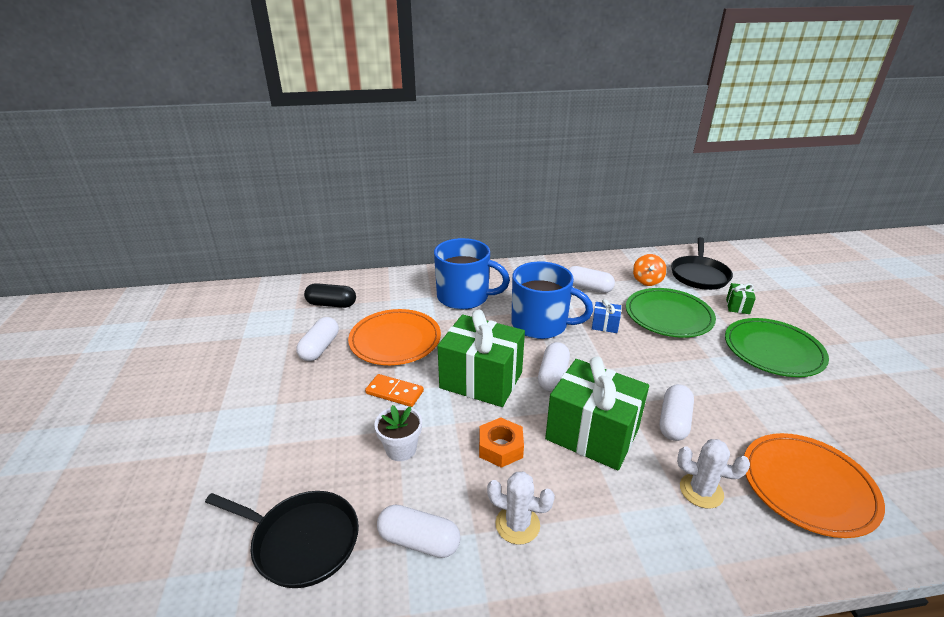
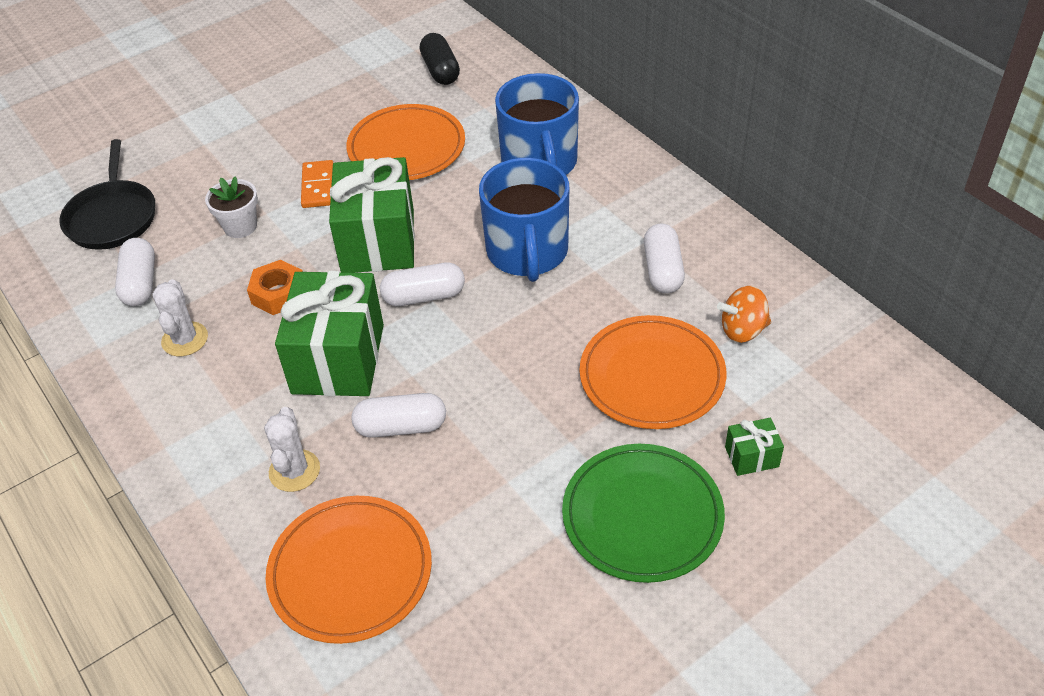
camera: 65 degrees right, 15 degrees up
white capsule [296,317,339,361] -> none
blue gift [592,299,621,333] -> none
green plate [626,288,716,338] -> orange plate [580,315,727,429]
black pan [671,237,733,290] -> none

